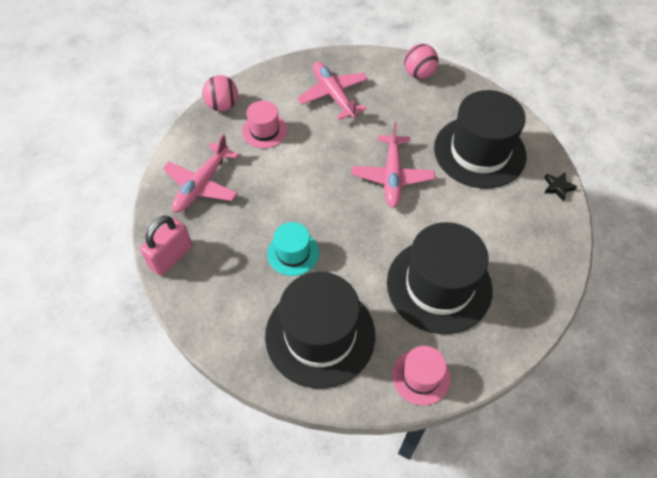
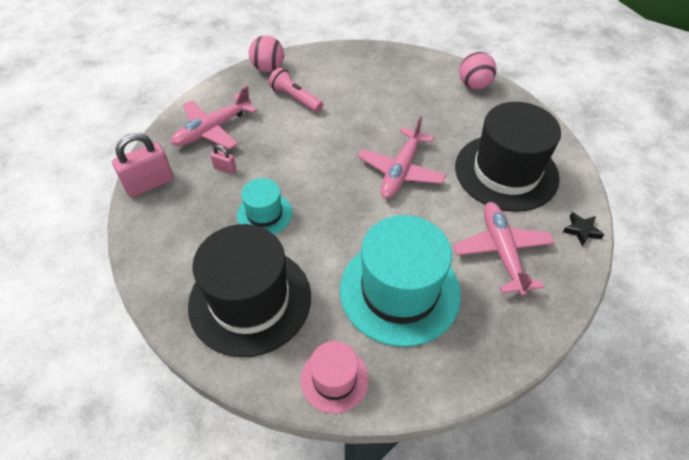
camera: 20 degrees right, 5 degrees down
pink hat [242,100,287,148] -> pink flashlight [268,68,323,112]
pink plane [297,62,368,120] -> pink plane moved to [453,202,555,296]
black hat [387,222,493,334] -> turquoise hat [340,215,461,347]
none -> pink padlock [210,145,237,174]

